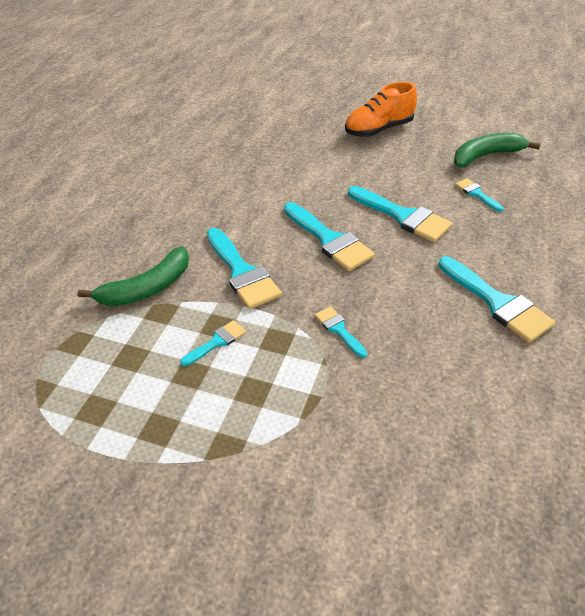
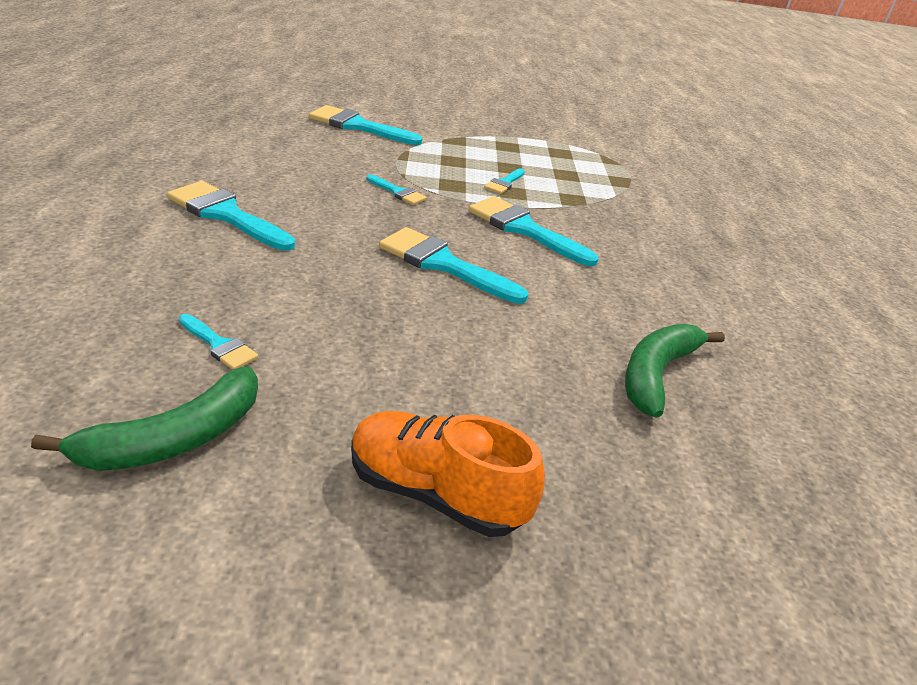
camera: 155 degrees right, 10 degrees down
green banana [77,246,189,306] -> green banana moved to [625,324,725,418]
orange shoe [345,82,417,137] -> orange shoe turned 105 degrees counterclockwise [351,411,545,537]
turquoise brush [348,186,452,242] -> turquoise brush moved to [309,105,422,145]

